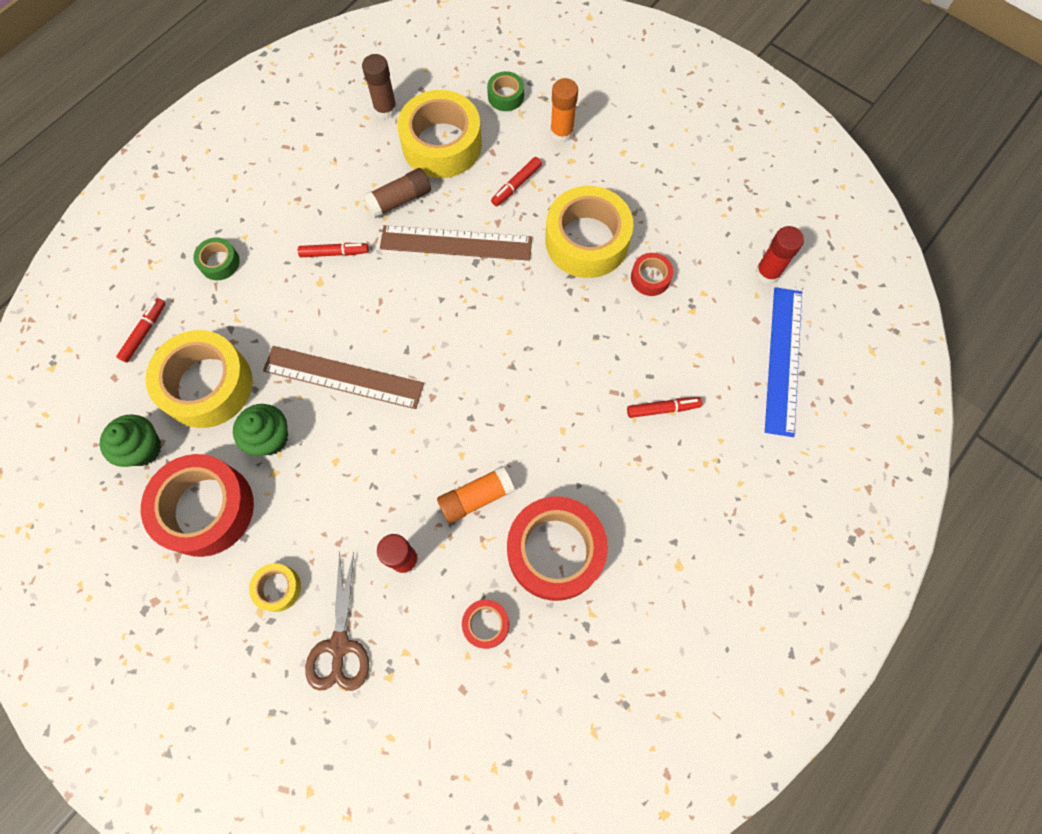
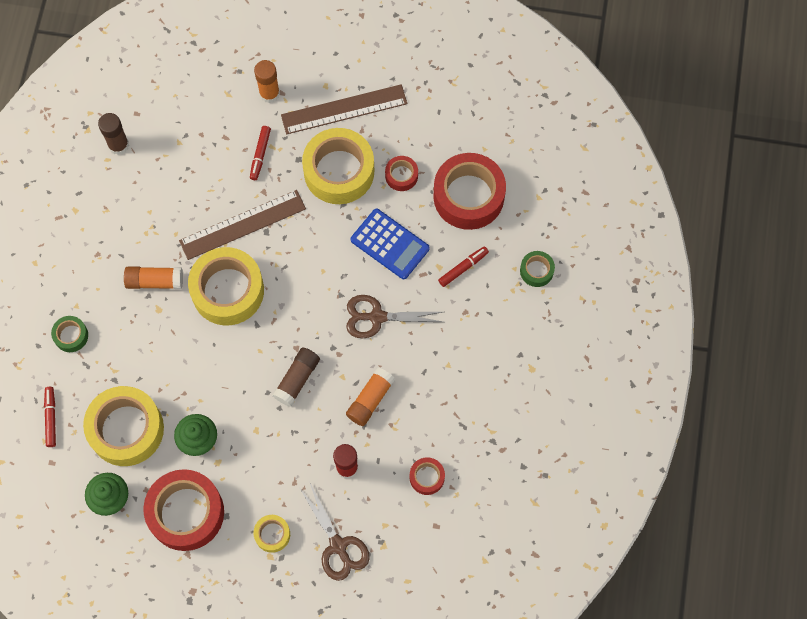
camera: 30 degrees left, 0 degrees up
brown ruler [263,346,424,409] -> brown ruler moved to [281,84,407,134]
red marker [298,243,369,257] -> orange glue stick [124,266,183,289]
brown glue stick [363,168,431,218] -> brown glue stick moved to [272,348,320,407]
yellow tape [397,90,482,178] -> yellow tape moved to [188,247,264,325]
green tape [487,71,524,111] -> green tape moved to [520,251,555,287]
red tape [507,496,608,601] -> red tape moved to [433,153,506,230]
red glue stick [755,226,804,284] -> none
blue ruler [765,287,802,437] -> none
none -> brown scissors [346,295,443,339]
none -> blue calculator [351,209,430,279]

